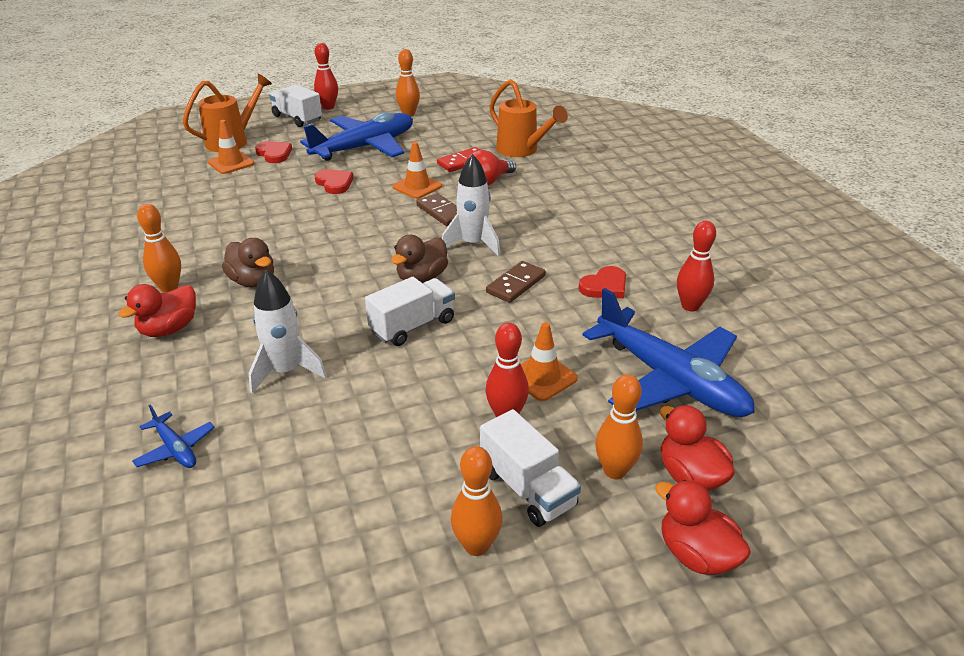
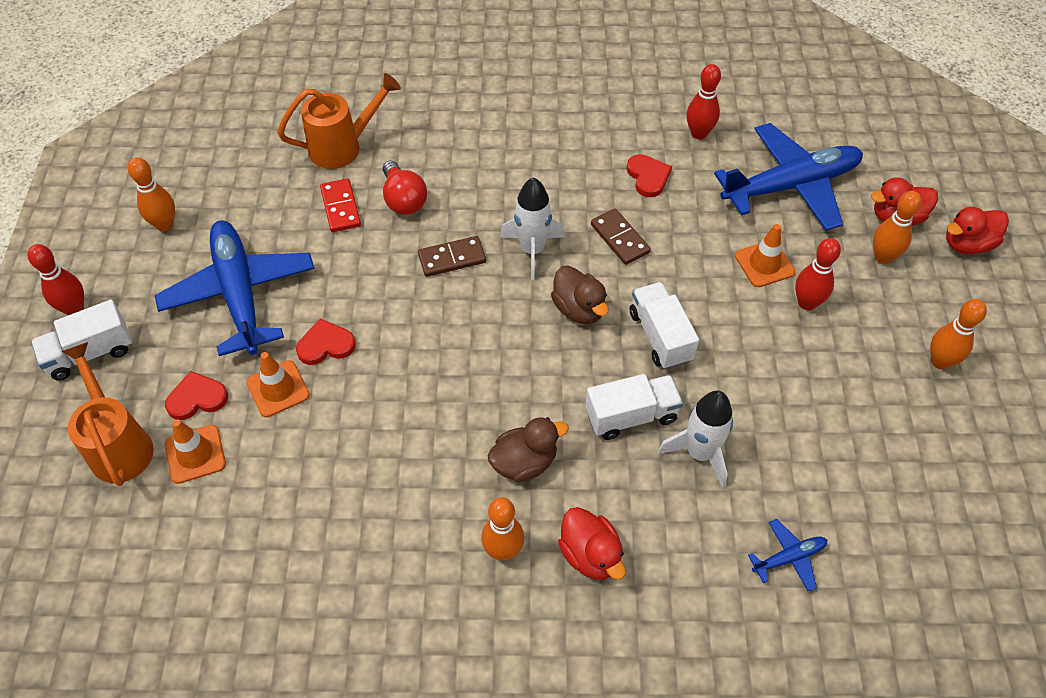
camera: 70 degrees left, 20 degrees up
orange traffic cone [393,142,442,199] -> orange traffic cone moved to [246,352,310,417]
white truck [480,409,581,527] -> white truck moved to [585,374,683,440]

